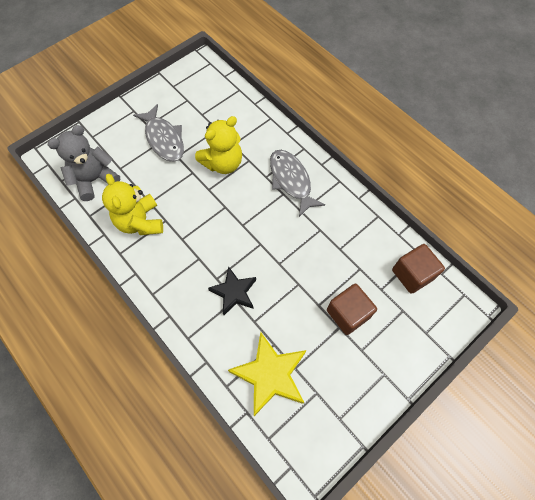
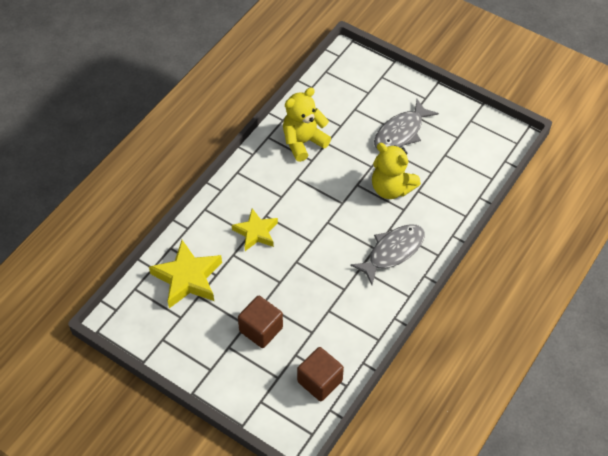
camera: 75 degrees right, 10 degrees down
grey teddy bear [48,125,120,201] -> none
black star [208,266,256,315] -> yellow star [232,208,278,251]

